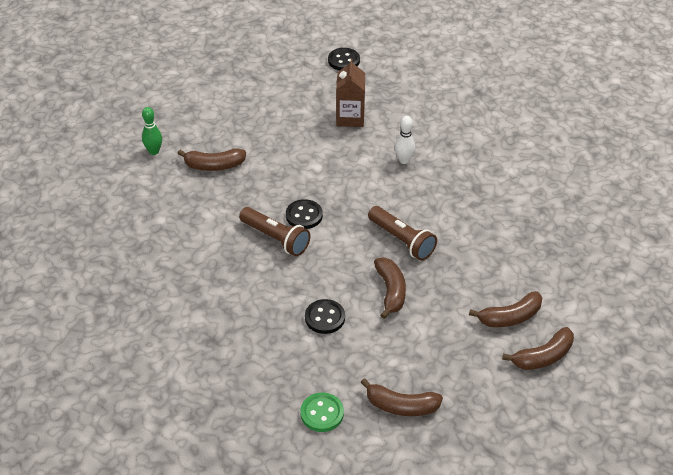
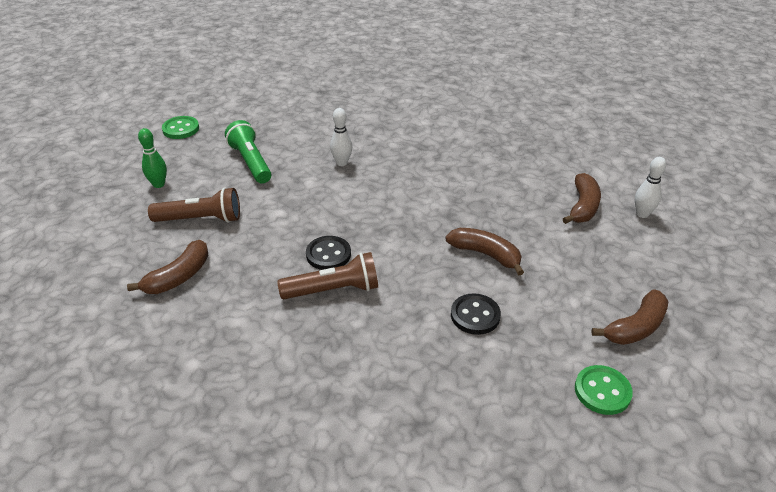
camera: 50 degrees left, 5 degrees down
green bowling pin [142,107,162,155] -> green bowling pin moved to [138,128,167,188]
black button [328,48,360,70] -> green button [162,116,199,139]
brown carton [336,59,365,127] -> green flashlight [225,120,271,183]
brown flashlight [368,206,437,260] -> brown flashlight moved to [148,187,240,223]
brown banana [502,327,574,370] -> white bowling pin [635,157,666,218]

